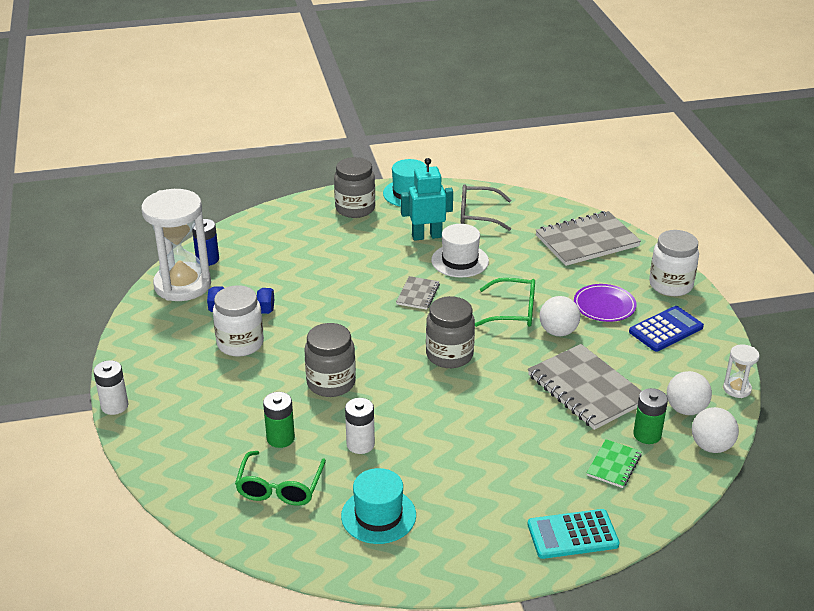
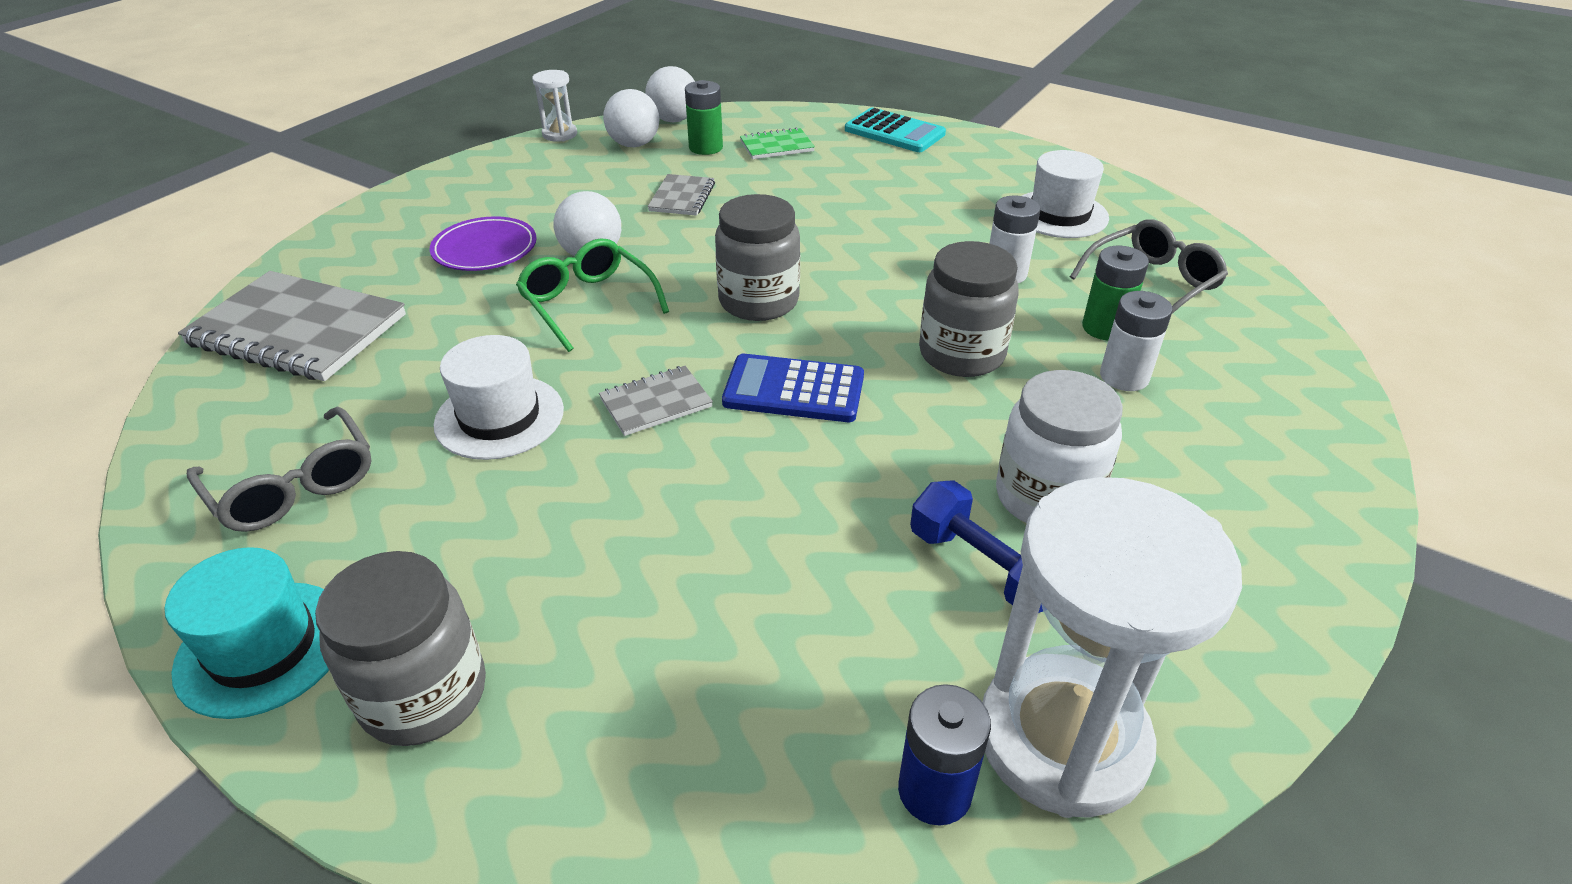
camera: 135 degrees left, 5 degrees up
white battery [94,360,128,415] -> white battery moved to [1100,291,1173,391]
green glasses [235,451,326,506] -> grey glasses [1070,219,1228,314]
turquoise hat [341,468,416,544] -> white hat [1022,150,1109,238]
turquoise robot [401,158,453,241] -> none
grey notebook [528,344,642,430] -> grey notebook [648,174,715,216], size x0.50
blue calculator [629,306,704,352] -> blue calculator moved to [722,354,864,422]
white jar [649,230,699,296] -> none

